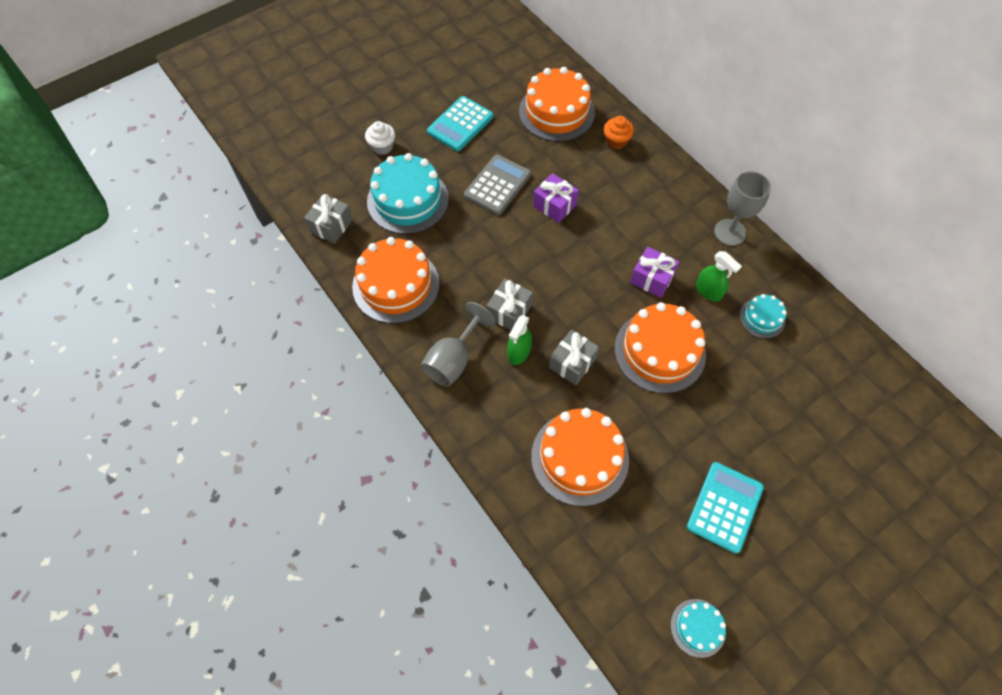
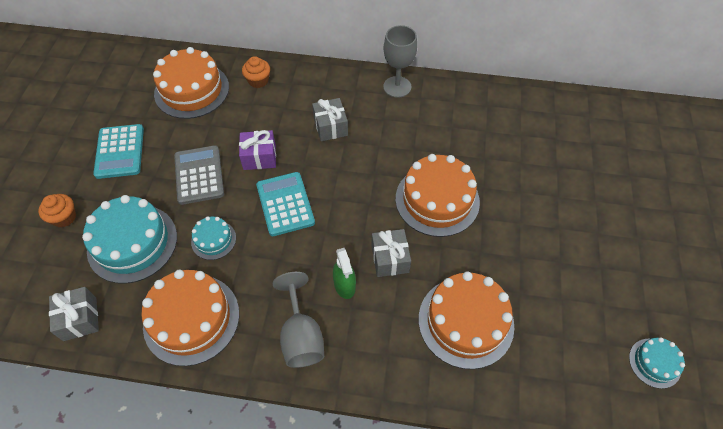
camera: 45 degrees left, 5 degrees down
white cupcake [365,121,395,155] -> orange cupcake [38,194,76,228]
grey gift [487,279,533,330] -> grey gift moved to [312,98,348,141]
purple gift [630,247,680,298] -> none
turquoise calculator [687,462,764,554] -> turquoise calculator moved to [256,172,315,236]
green spray bottle [696,251,742,302] -> none
turquoise cake [739,294,787,338] -> turquoise cake moved to [191,216,236,260]

